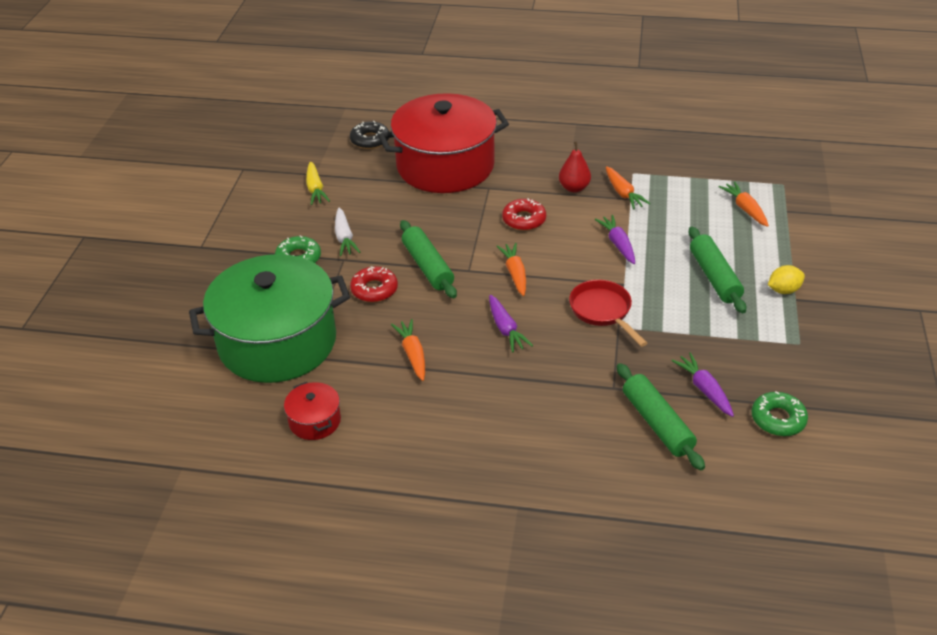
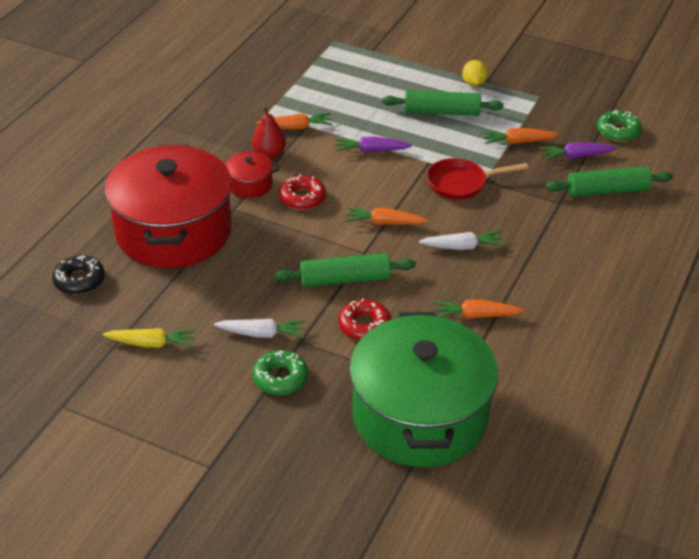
camera: 75 degrees left, 0 degrees up
red pot [284,382,341,440] -> red pot moved to [225,151,279,198]
purple carrot [489,295,533,352] -> white carrot [419,231,504,250]
orange carrot [719,182,769,227] -> orange carrot moved to [482,128,559,144]

